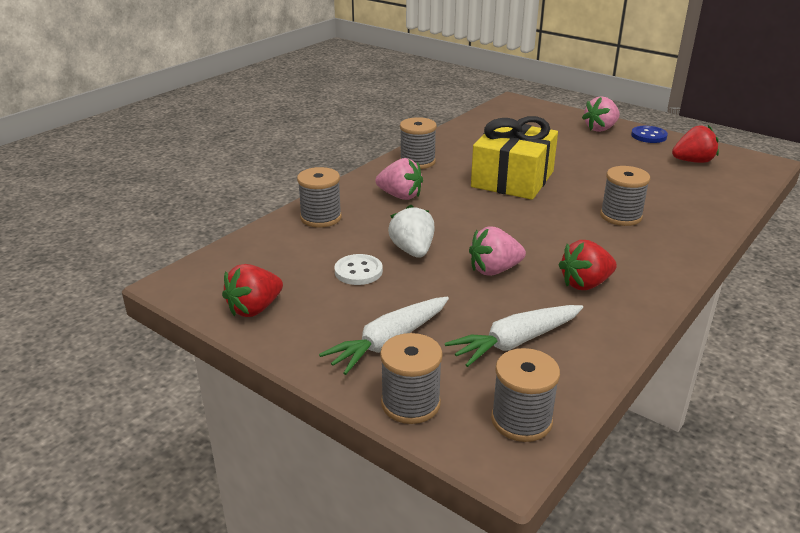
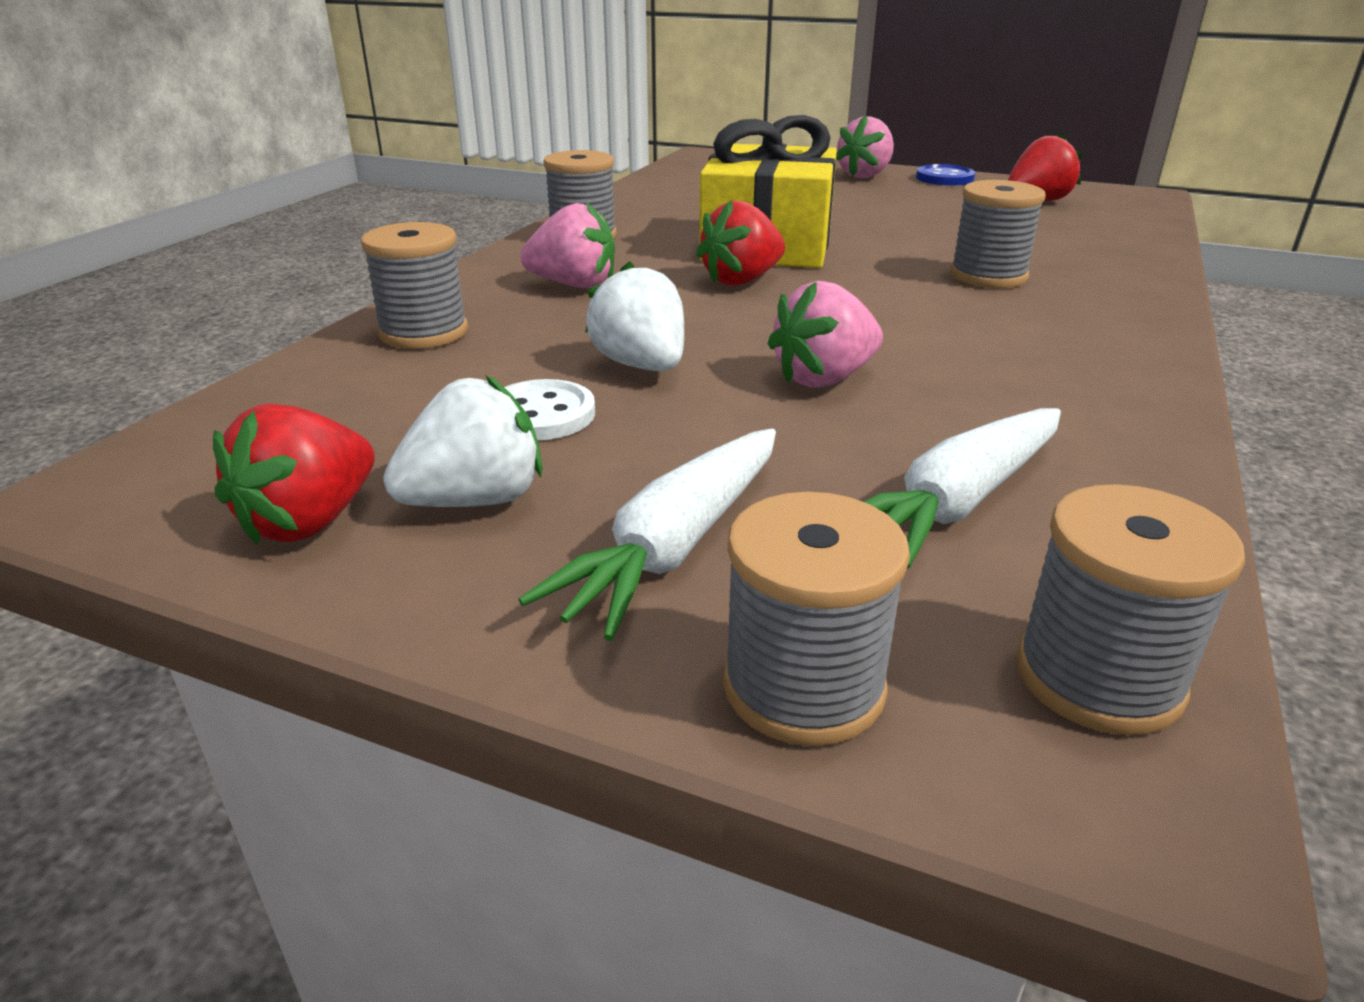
camera: 15 degrees left, 0 degrees up
red strawberry [559,240,617,290] -> red strawberry moved to [696,200,785,286]
none -> white strawberry [383,374,543,507]

